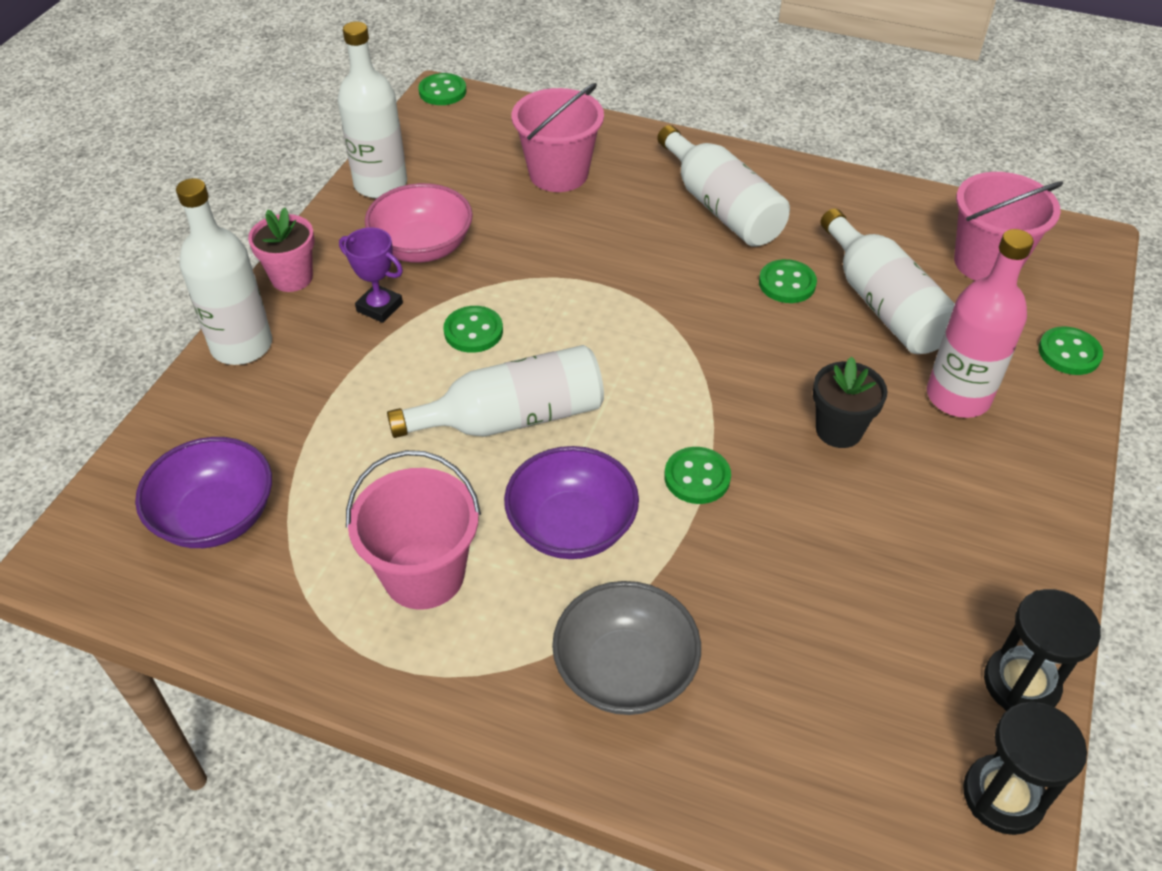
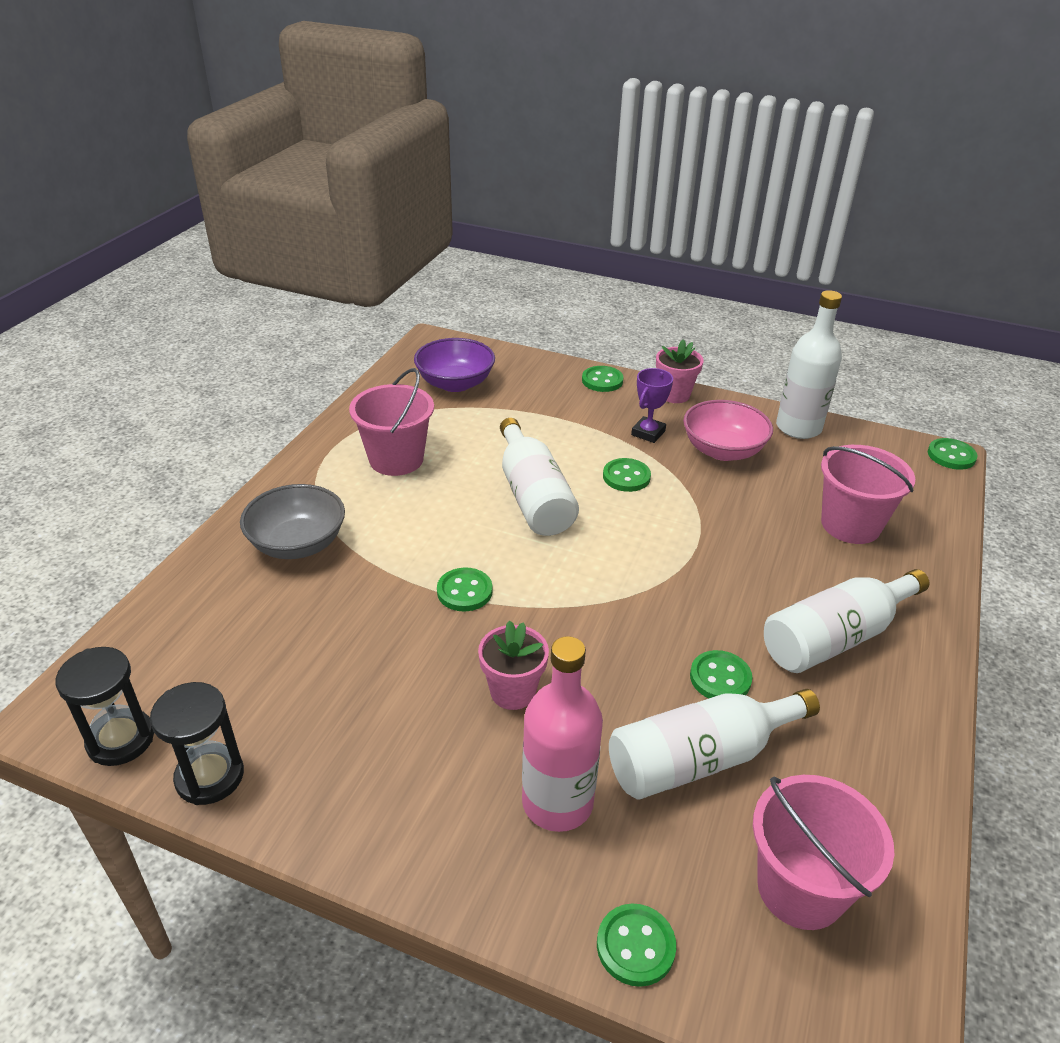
camera: 90 degrees right, 10 degrees down
white bottle [176,178,272,365] -> green button [582,366,624,392]
purple bowl [504,446,639,559] -> none
black flower pot [813,357,888,448] -> pink flower pot [478,620,549,710]

